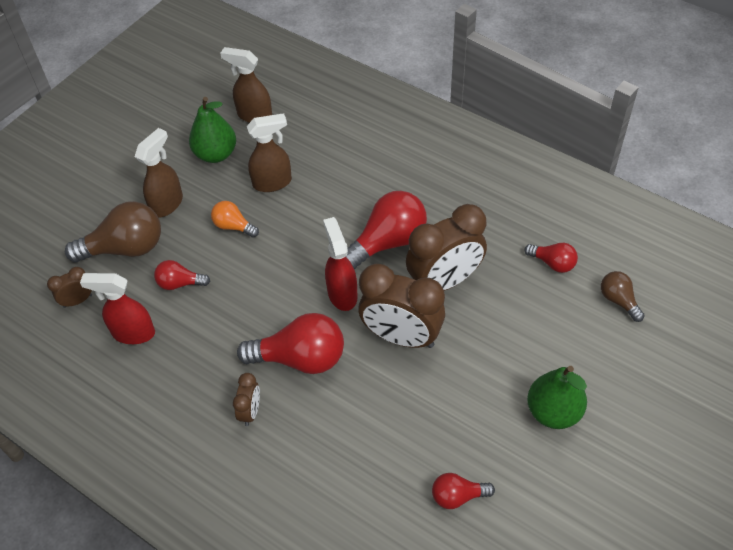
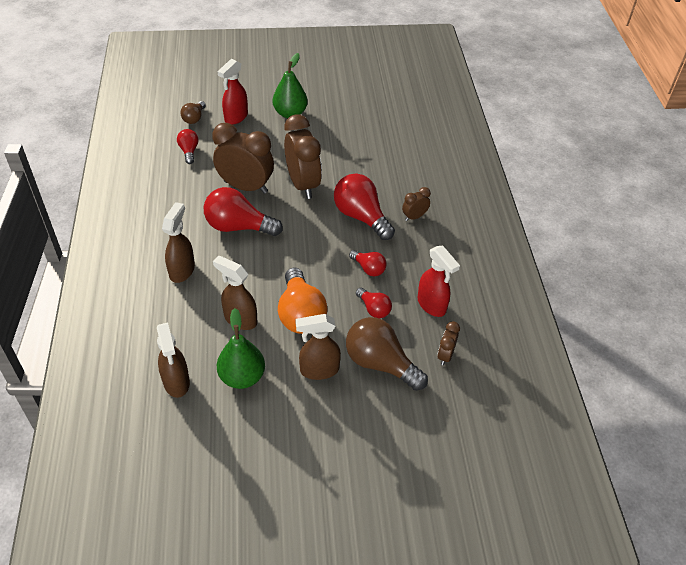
camera: 135 degrees left, 5 degrees down
brown clock [47,267,92,308] -> brown clock turned 90 degrees clockwise [437,321,460,366]
orange light bulb [211,201,259,238] -> orange light bulb [278,268,328,334], size x1.88
red spray bottle [323,217,358,311] -> red spray bottle moved to [218,59,248,125]
red light bulb [432,473,495,509] -> red light bulb moved to [349,250,387,276]
none -> brown spray bottle [162,202,195,283]

